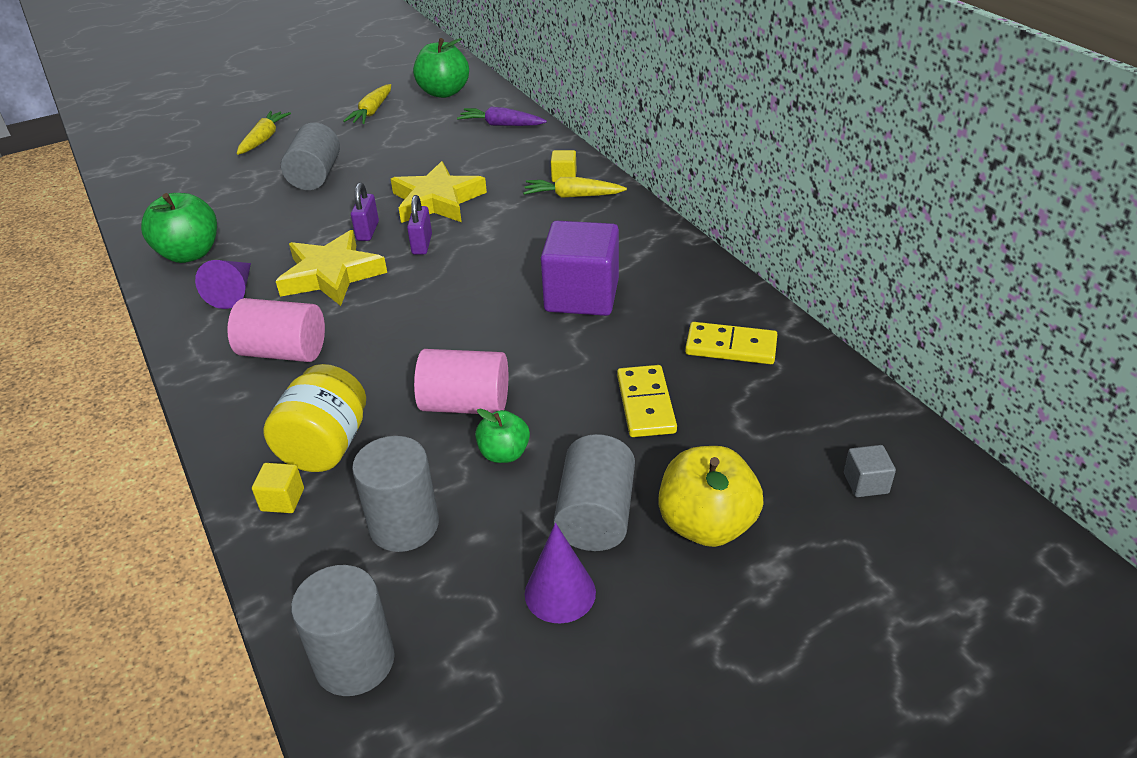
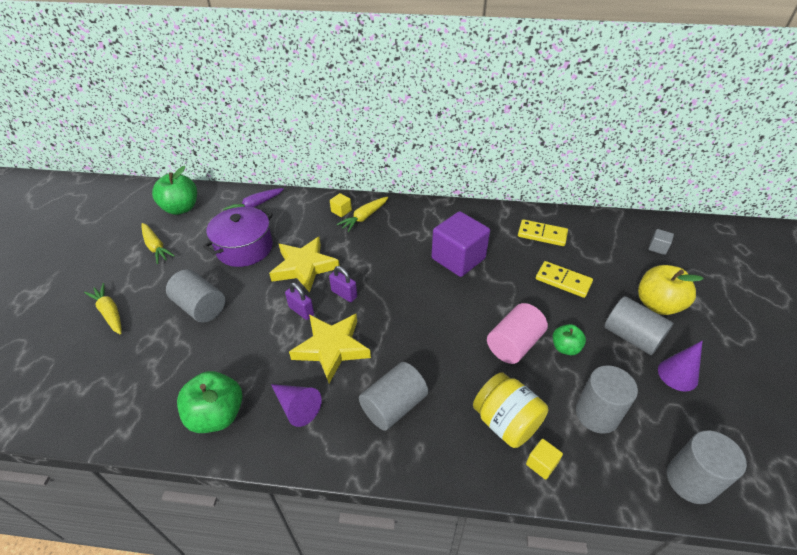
camera: 55 degrees left, 5 degrees up
pink cylinder [227,298,325,362] -> grey cylinder [359,362,428,431]
yellow domino [685,322,778,364] -> yellow domino turned 60 degrees clockwise [518,219,568,246]
none -> purple pot [203,207,273,267]

